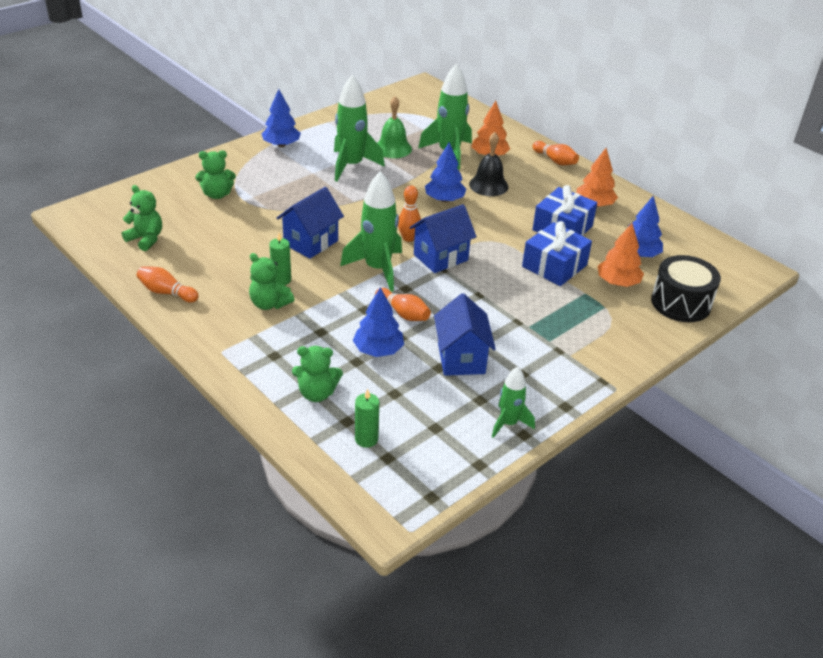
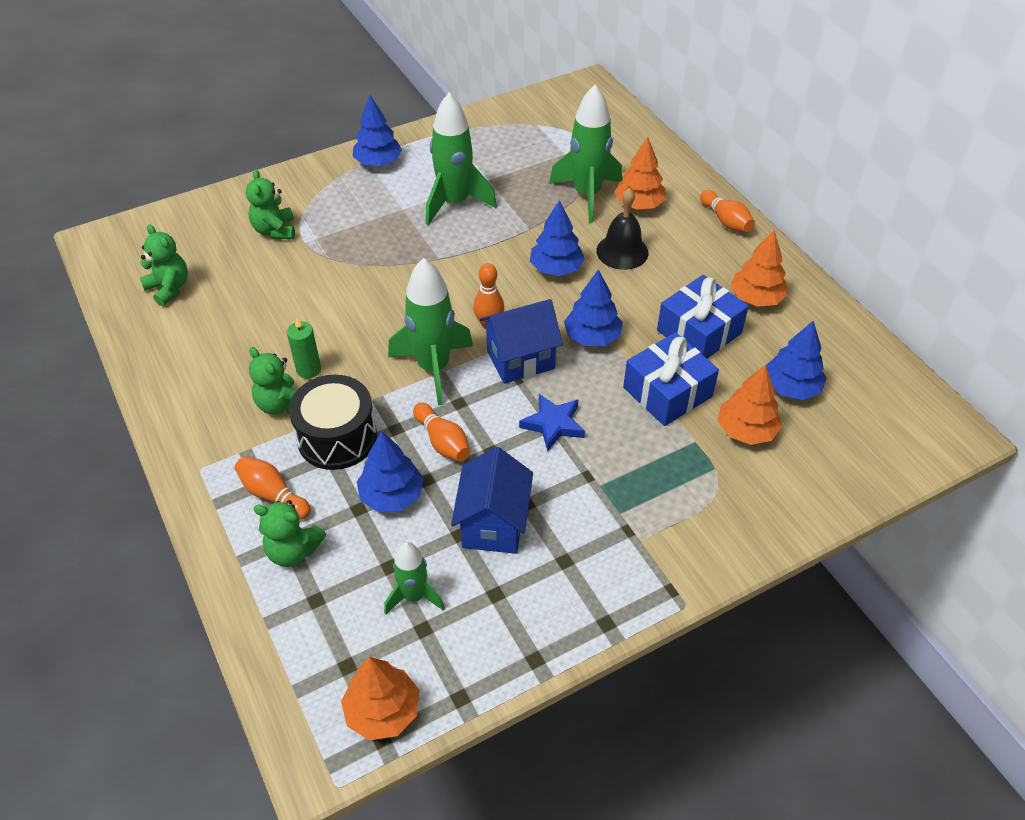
camera: 15 degrees right, 10 degrees up
orange bowling pin [137,266,199,303] -> orange bowling pin moved to [235,456,311,519]
green teddy bear [195,150,236,199] -> green teddy bear turned 75 degrees clockwise [246,169,295,239]
blue house [277,187,344,259] -> none
green candle [355,389,379,448] -> none
green bell [377,96,412,158] -> none
green rocket [492,367,535,438] -> green rocket moved to [384,542,445,615]
black drum [651,255,721,322] -> black drum moved to [289,375,377,470]
none -> orange tree [341,657,419,740]
none -> blue star [519,394,585,452]
none -> blue tree [564,269,622,346]

